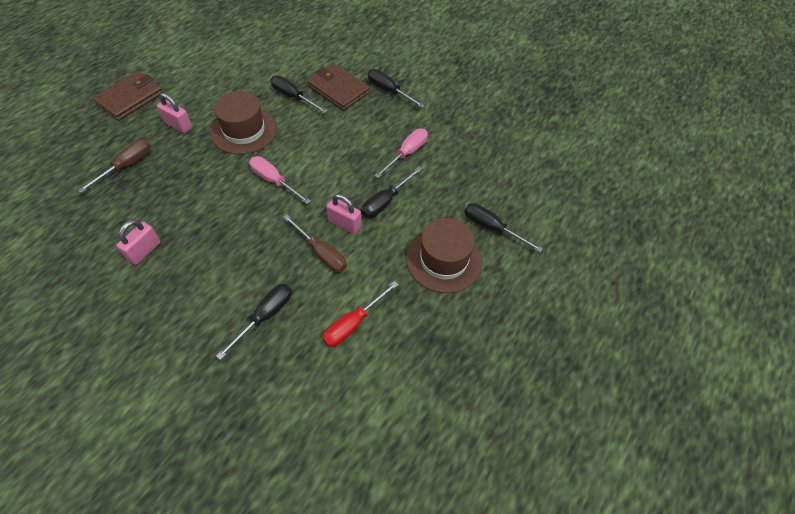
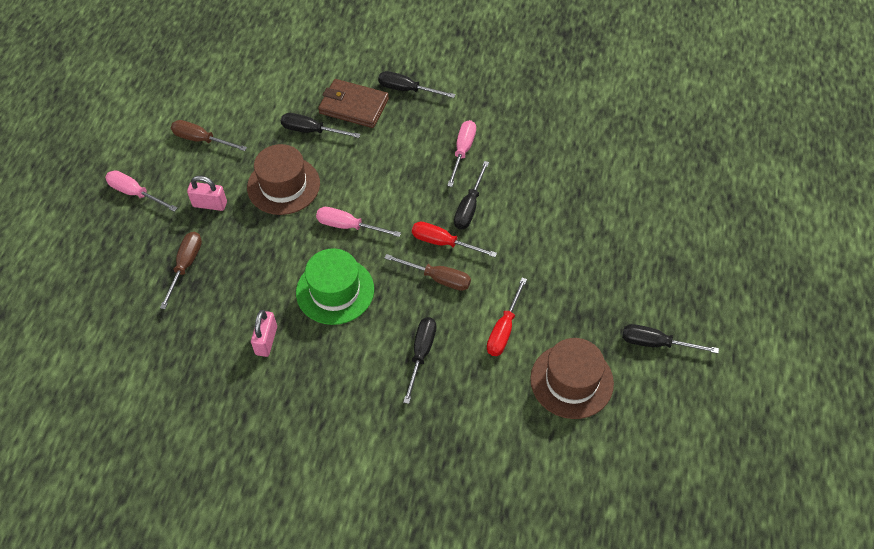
camera: 20 degrees left, 0 degrees up
brown wallet [93,71,164,121] -> pink screwdriver [105,170,177,212]
pink padlock [326,194,362,234] -> red screwdriver [412,222,497,257]
brown hat [406,218,482,293] -> brown hat moved to [530,338,614,419]
black screwdriver [465,203,543,252] -> black screwdriver moved to [622,324,719,354]
none -> brown screwdriver [171,120,247,151]
none -> green hat [296,248,374,325]

